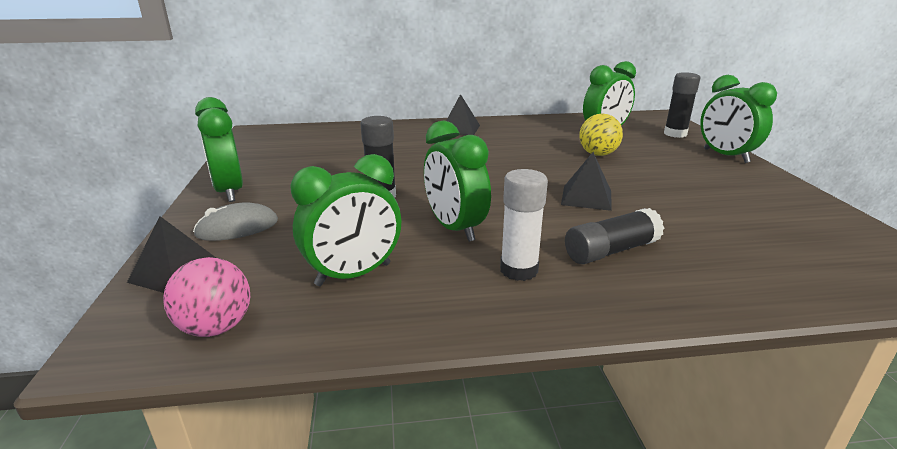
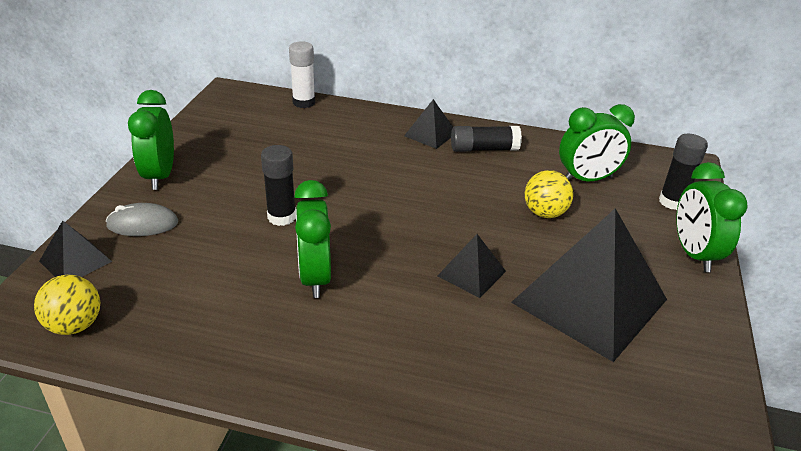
camera: 20 degrees right, 10 degrees up
pink ball [163,257,250,337] -> yellow ball [34,275,100,335]
green clock [290,154,401,286] -> none
white glue stick [500,169,548,281] -> white glue stick moved to [289,41,315,108]
black glue stick [565,208,664,264] -> black glue stick moved to [451,126,522,152]
none -> black pyramid [511,208,667,362]

